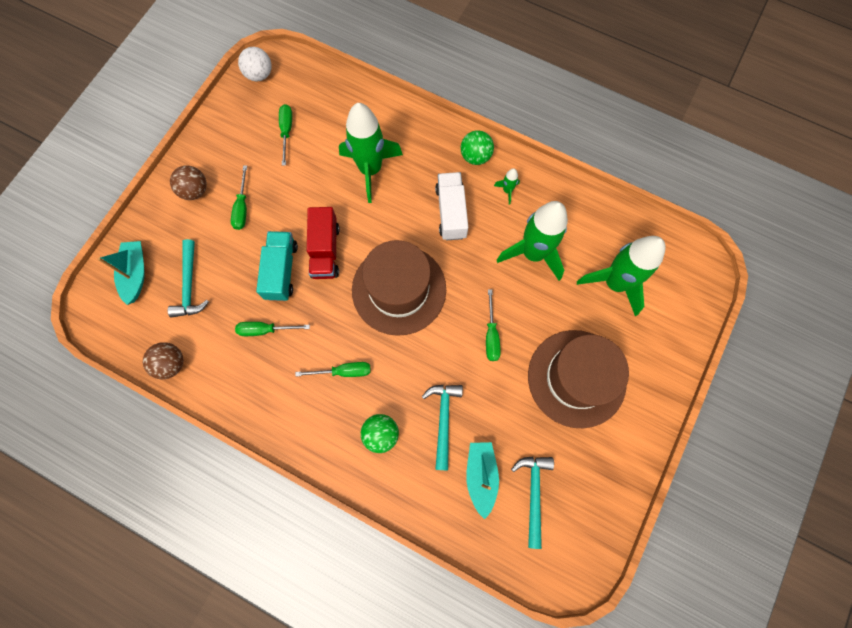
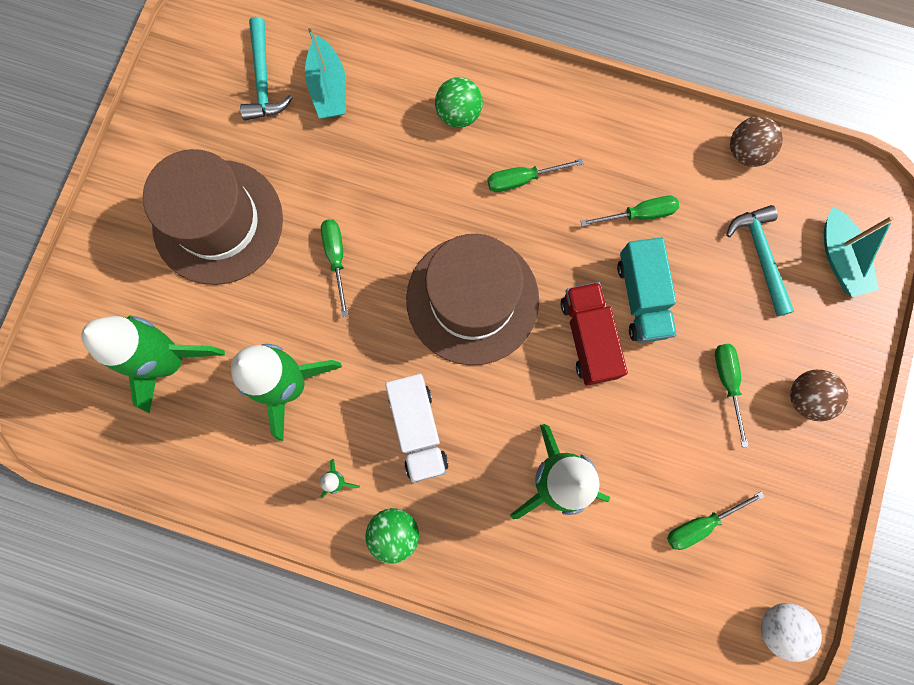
camera: 170 degrees right, 5 degrees up
green screwdriver [279,104,292,166] -> green screwdriver turned 75 degrees clockwise [667,491,764,550]
turquoise hammer [422,385,463,471] -> none

